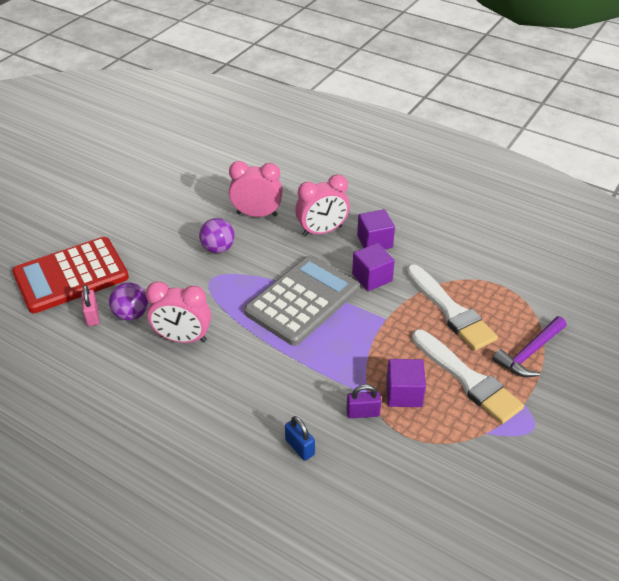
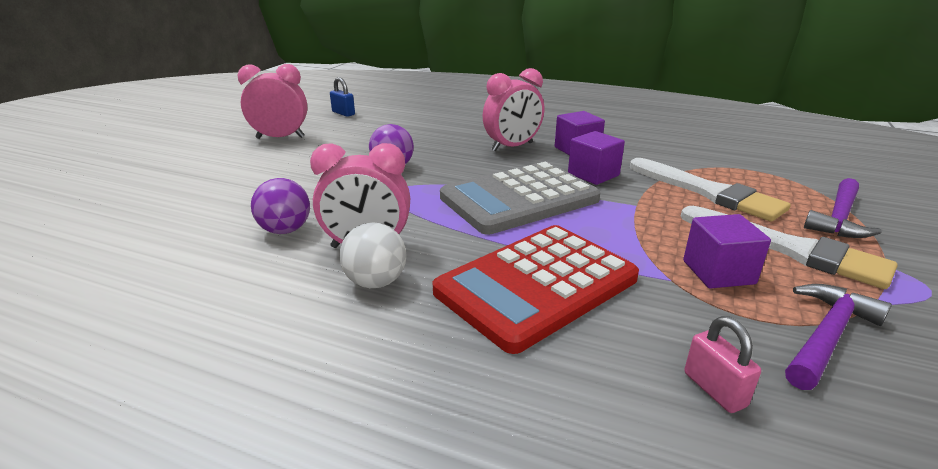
camera: 10 degrees left, 15 degrees down
red calculator [12,237,129,313] -> red calculator moved to [433,225,639,354]
pink padlock [81,285,99,326] -> pink padlock moved to [684,316,761,413]
pink clock [229,161,283,217] -> pink clock moved to [237,64,307,139]
grey calculator [244,256,359,346] -> grey calculator turned 150 degrees counterclockwise [440,161,600,235]
blue padlock [285,416,315,461] -> blue padlock moved to [330,77,355,117]
purple padlock [346,384,381,418] -> none
none -> white ball [339,222,406,288]
none -> purple hammer [785,284,892,390]

